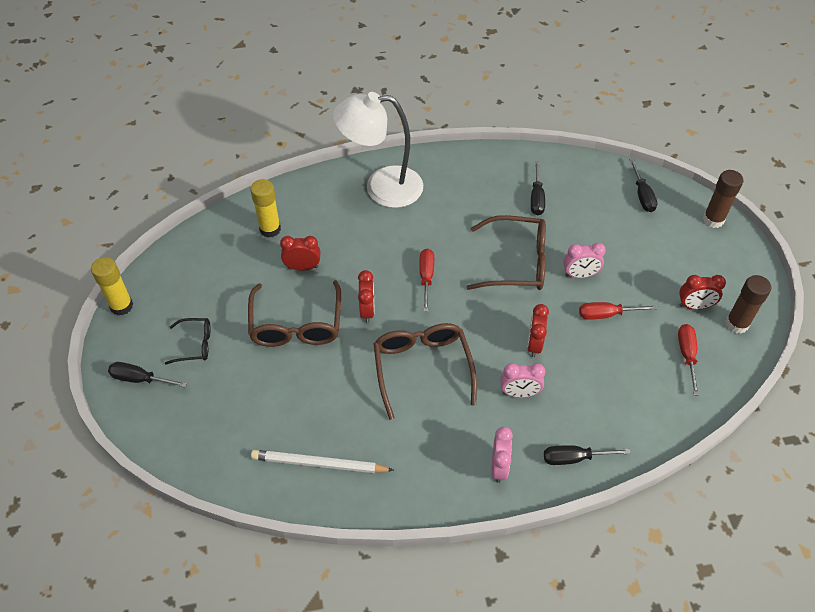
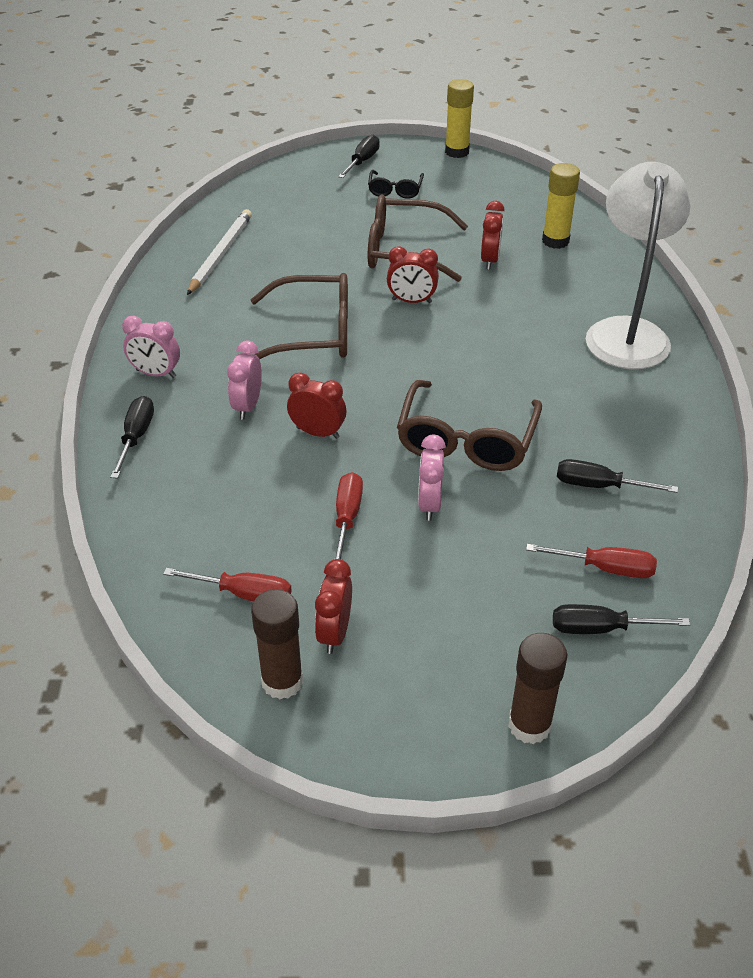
camera: 100 degrees right, 10 degrees down
red screwdriver [419,248,434,312] -> red screwdriver moved to [526,544,657,578]

